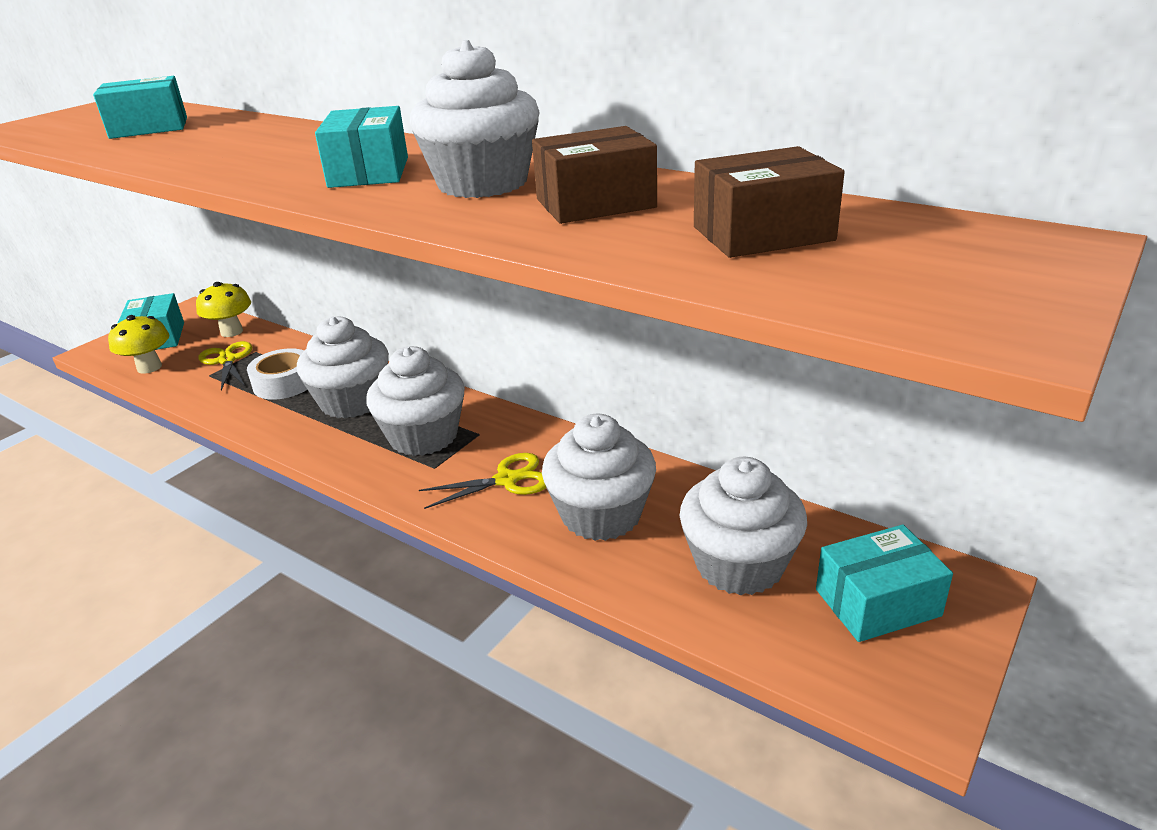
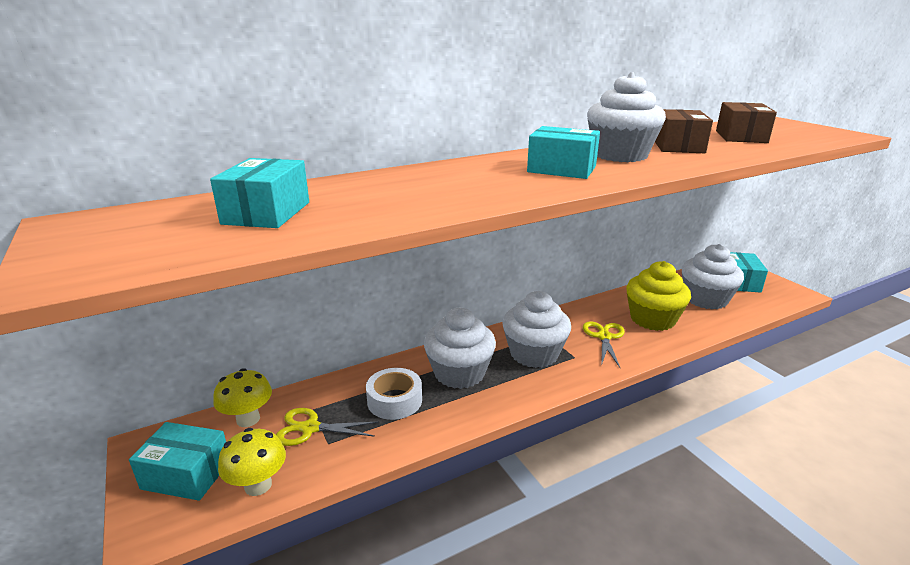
camera: 65 degrees left, 5 degrees down
white cupcake [542,414,656,541] -> yellow cupcake [626,261,691,331]

